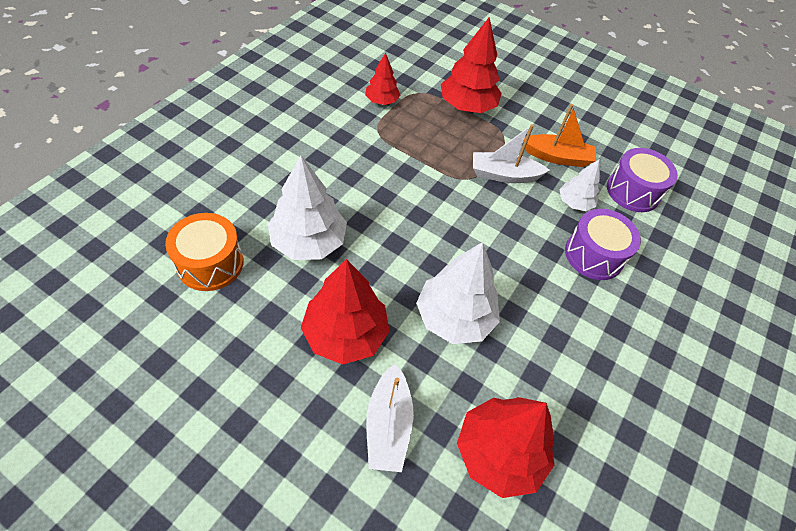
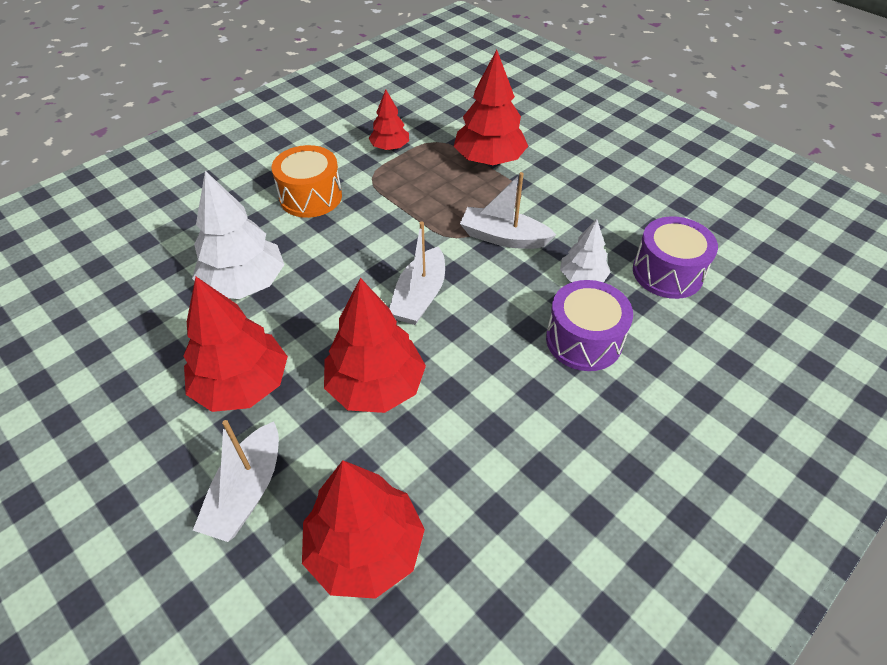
camera: 20 degrees right, 5 degrees down
orange drum [165,213,244,291] -> orange drum moved to [272,145,342,218]
white tree [416,242,500,344] -> red tree [324,278,426,413]
orange boat [523,104,596,167] -> none
none -> white boat [389,222,445,325]

